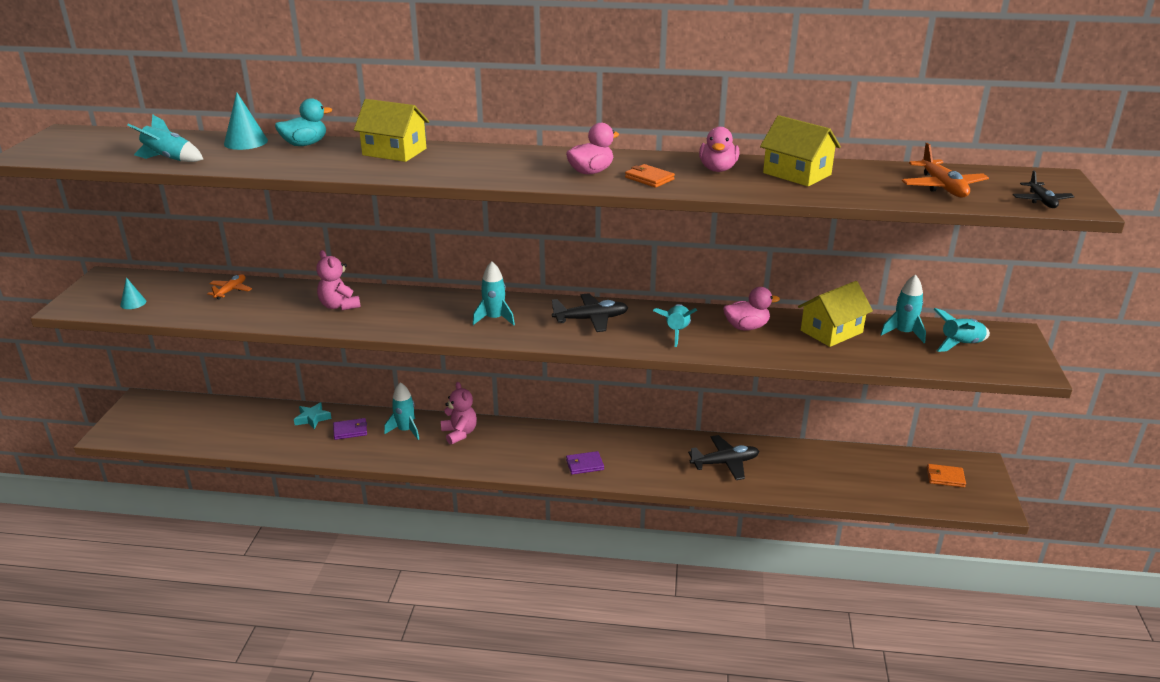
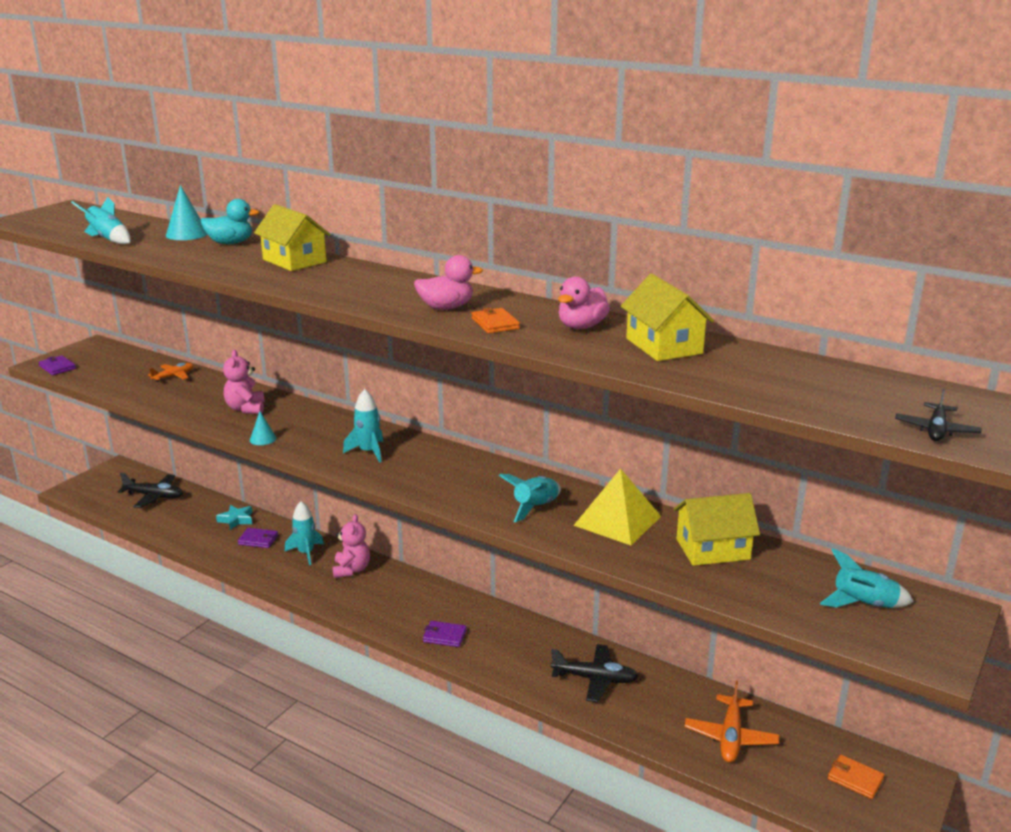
camera: 25 degrees right, 5 degrees down
turquoise cone [120,277,146,309] -> turquoise cone moved to [250,411,277,445]
black plane [552,293,628,332] -> black plane moved to [118,473,183,508]
pink duck [723,287,780,330] -> yellow pyramid [573,468,661,545]
turquoise rocket [880,274,926,343] -> none
orange plane [902,143,989,198] -> orange plane moved to [684,681,779,763]
none -> purple wallet [39,355,76,375]

